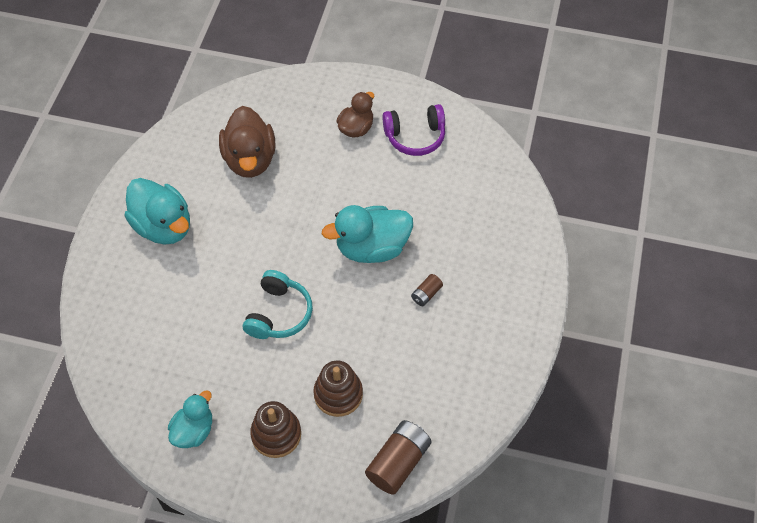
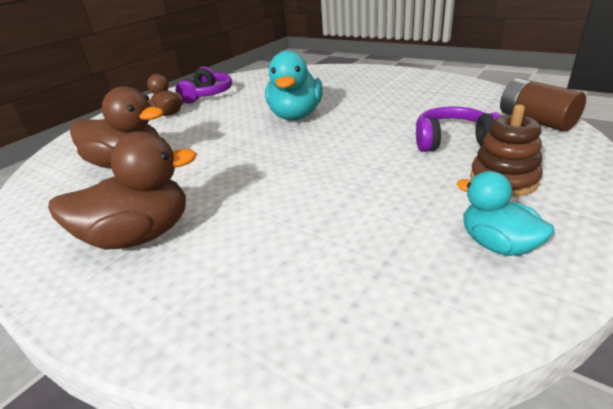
camera: 65 degrees left, 25 degrees down
turquoise duck [124,178,190,245] -> brown duck [48,132,197,250]
turquoise headphones [243,270,313,339] -> none
brown stacking toy [313,360,363,417] -> purple headphones [416,106,502,152]
brown battery [411,274,443,306] -> none

